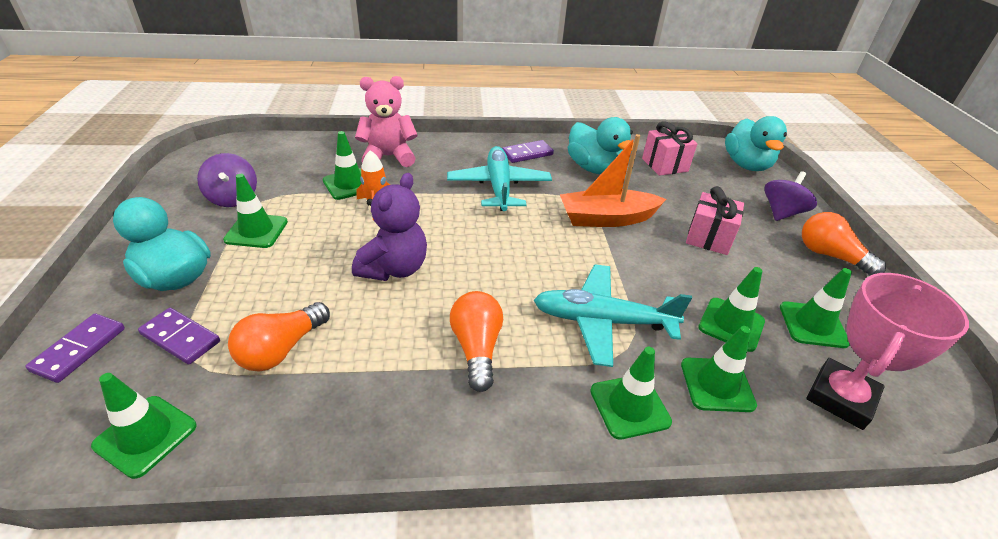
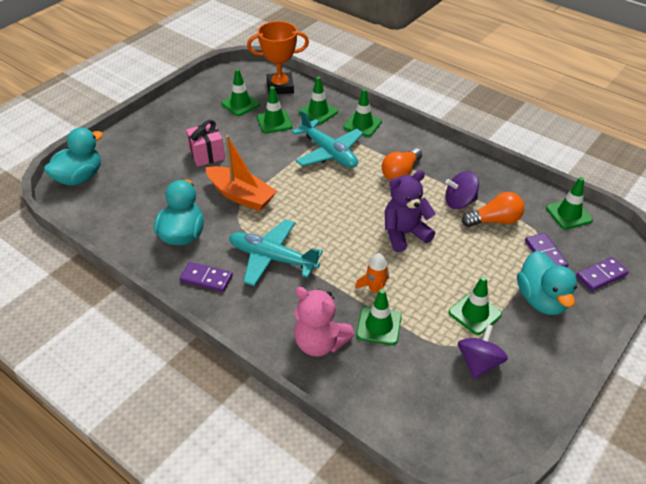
camera: 135 degrees left, 5 degrees up
turquoise plane [447,146,552,211] -> turquoise plane turned 75 degrees clockwise [229,219,323,286]
pink gift [642,121,697,176] -> none
purple spinning top [764,171,817,221] -> purple spinning top moved to [445,171,479,209]
orange light bulb [802,212,886,276] -> none
pink trophy [807,273,969,430] -> orange trophy [247,21,309,94]

